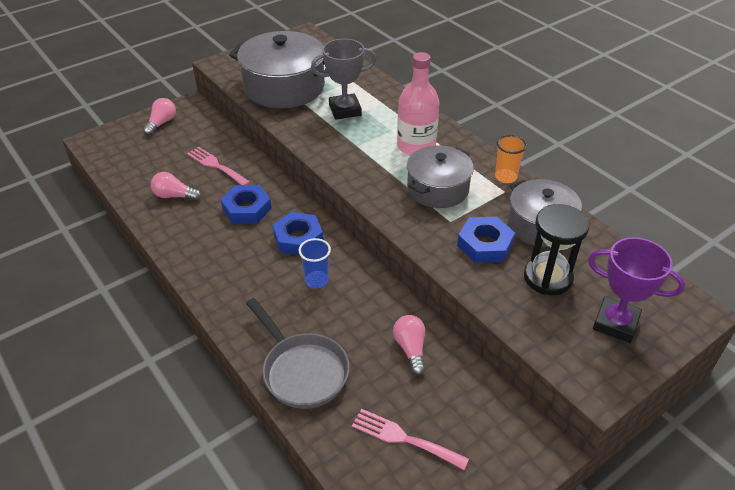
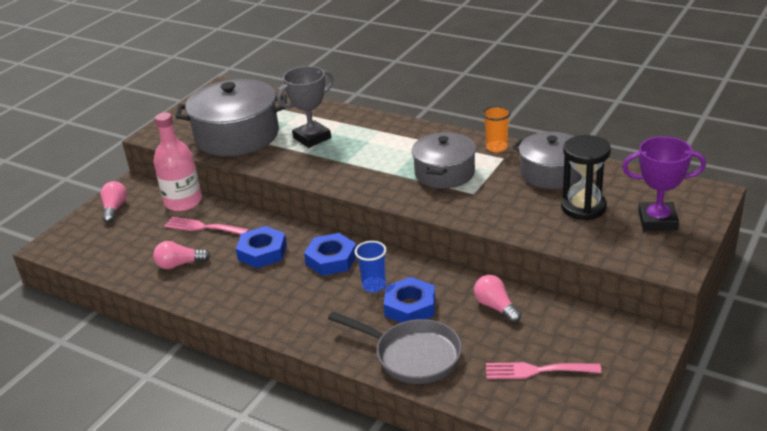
camera: 20 degrees left, 10 degrees down
pink bottle [397,52,439,156] -> pink bottle moved to [153,112,202,211]
blue nut [457,217,515,263] -> blue nut moved to [384,277,435,323]

